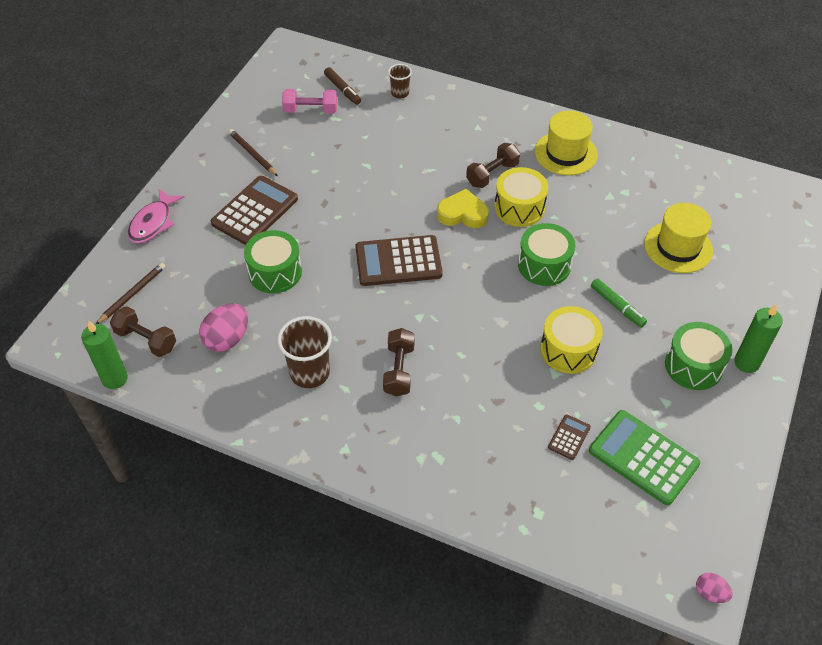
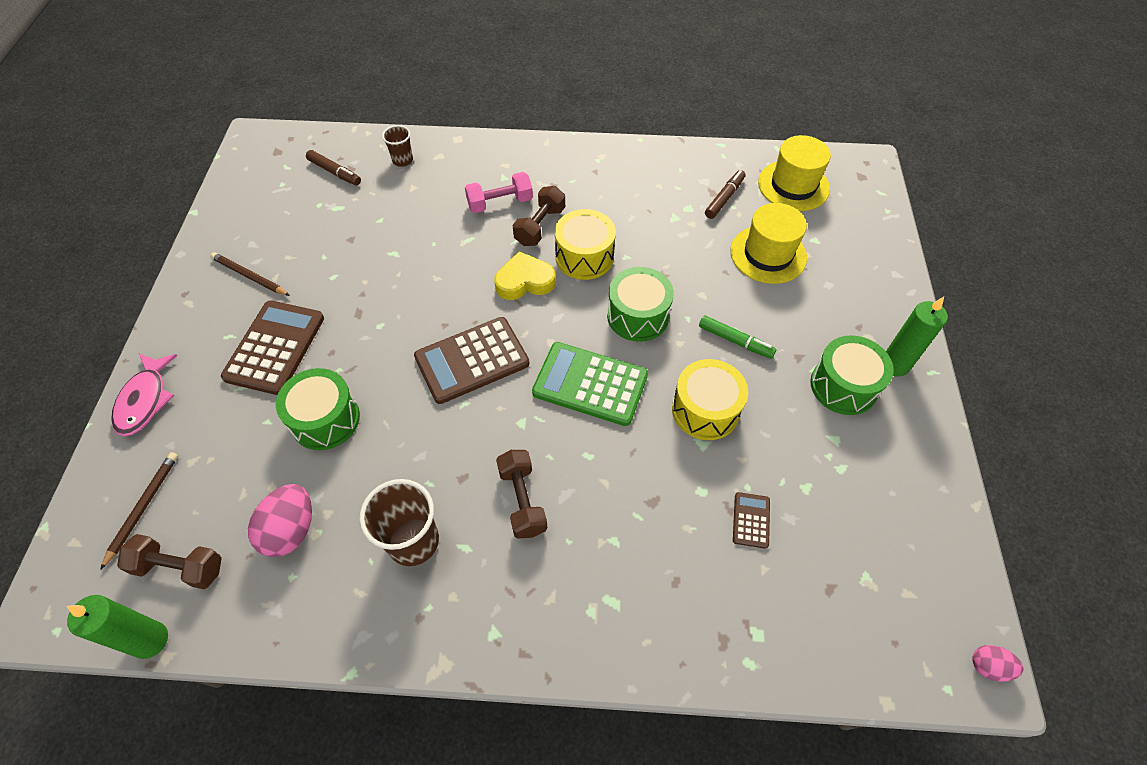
camera: 20 degrees left, 5 degrees up
pink dumbbell [282,89,337,114] -> pink dumbbell moved to [465,172,533,213]
yellow hat [535,111,598,175] -> yellow hat moved to [758,135,831,211]
green calculator [589,410,700,505] -> green calculator moved to [532,342,648,426]
none -> brown marker [705,170,746,219]

